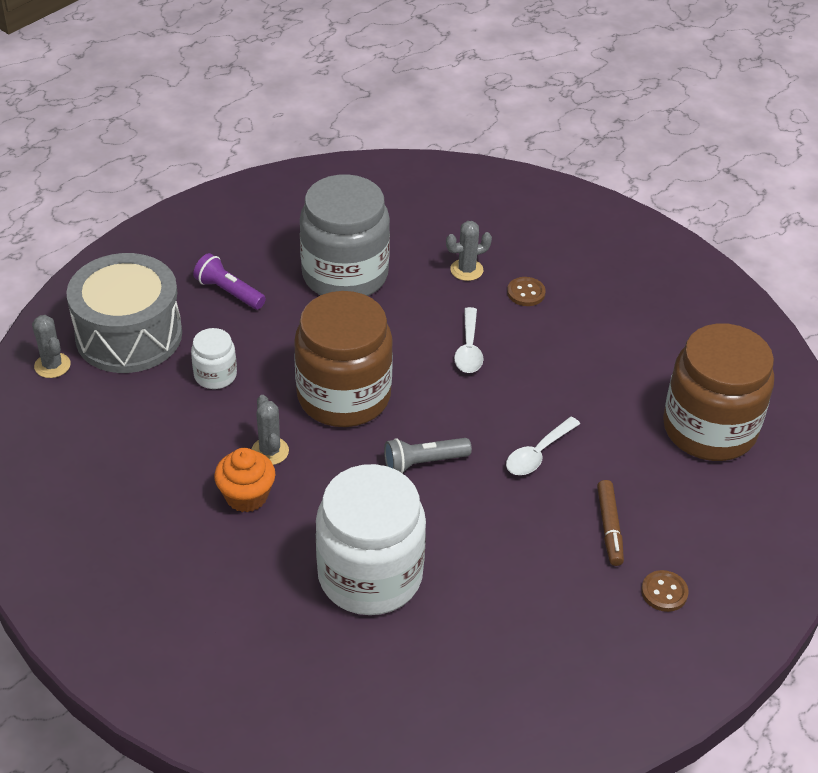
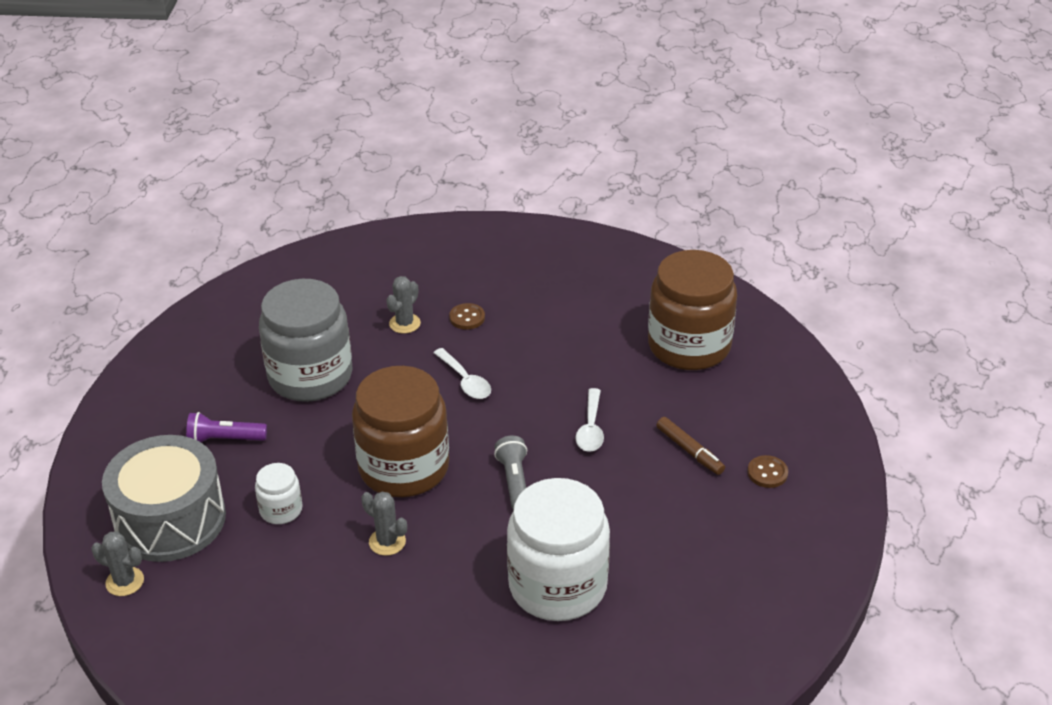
camera: 35 degrees left, 5 degrees down
orange cupcake [214,448,276,512] -> none
grey flashlight [384,438,472,473] -> grey flashlight turned 135 degrees clockwise [494,436,527,509]

